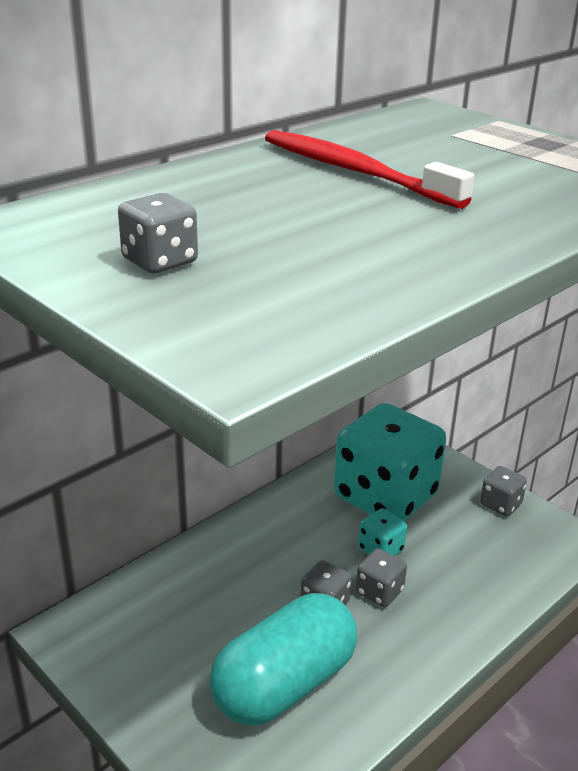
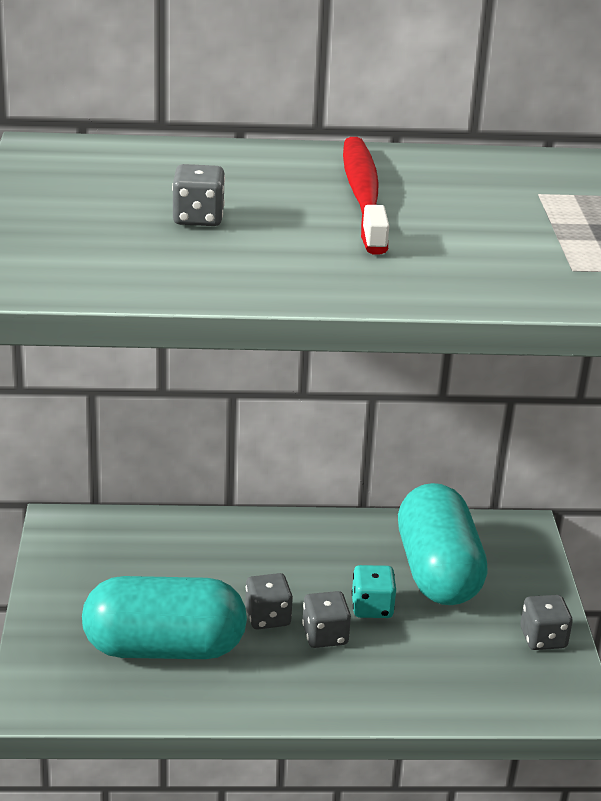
camera: 40 degrees right, 0 degrees up
grey dice [118,193,198,273] -> grey dice moved to [172,164,225,226]
turquoise dice [334,403,446,521] -> turquoise capsule [398,483,488,605]

